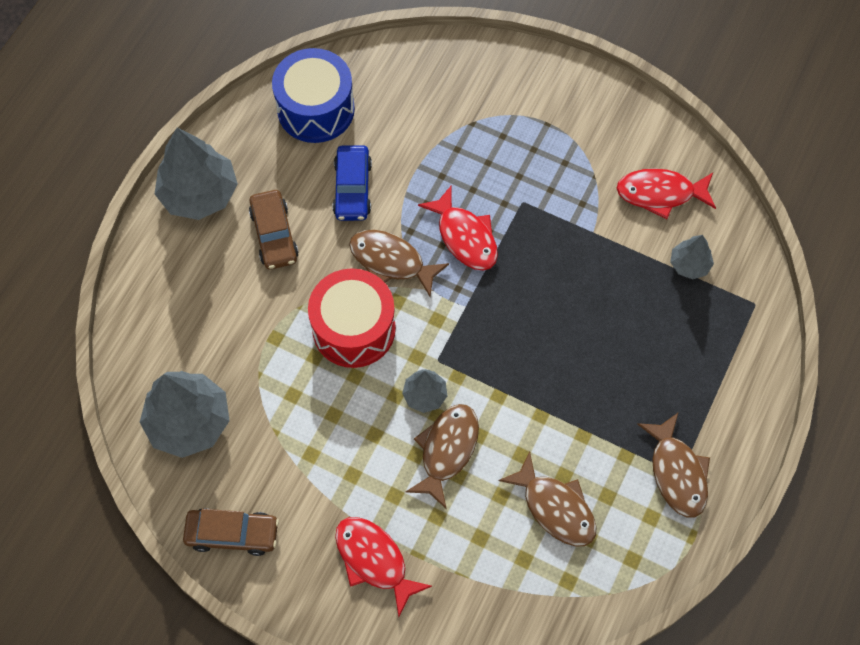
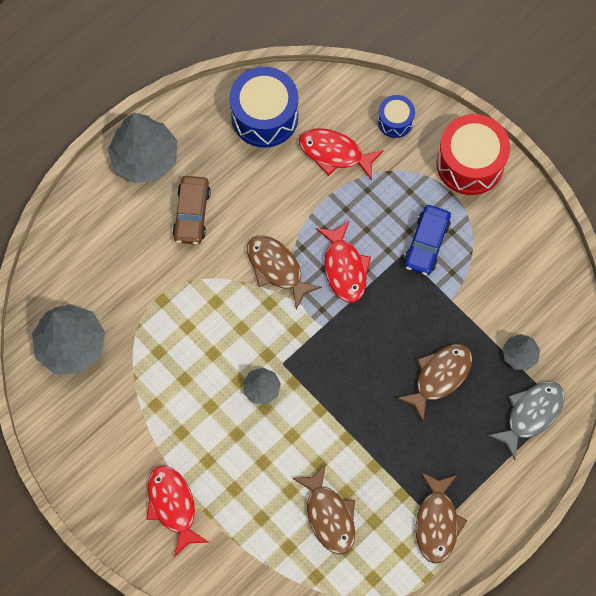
camera: 20 degrees right, 5 degrees up
brown car [183,508,279,556] -> none
red drum [308,268,396,368] -> red drum moved to [436,114,510,195]
blue car [333,145,372,221] -> blue car moved to [404,205,451,276]
brown fish [406,404,479,509] -> brown fish moved to [396,344,472,422]
red fish [617,168,716,219] -> red fish moved to [299,128,383,181]
none -> blue drum [378,95,415,138]
none -> grey fish [487,381,565,460]

